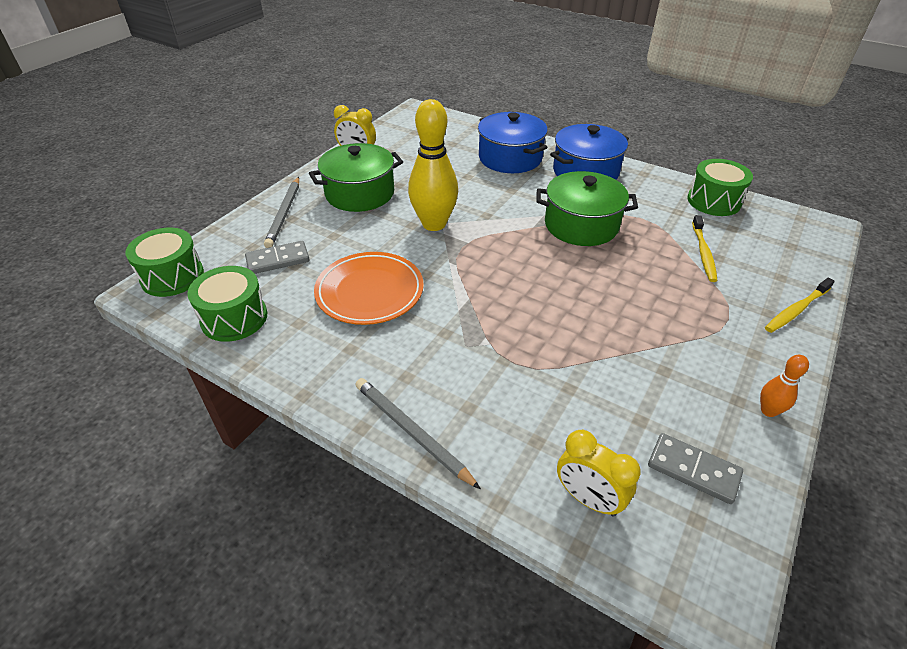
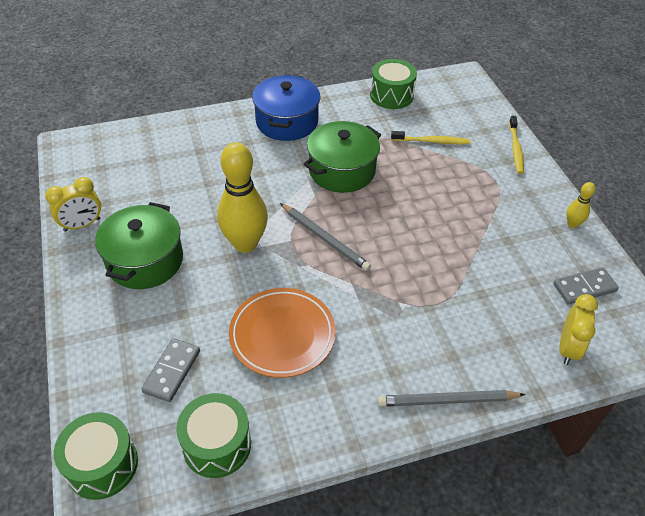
camera: 50 degrees left, 5 degrees up
grey pencil [264,177,299,248] -> grey pencil moved to [280,203,371,271]
blue pot [478,112,548,173] -> none
yellow clock [557,430,641,516] -> yellow clock turned 60 degrees counterclockwise [559,294,598,365]
yellow toothbrush [692,215,717,282] -> yellow toothbrush turned 45 degrees counterclockwise [391,131,470,144]
orange bowling pin [760,355,809,417] -> yellow bowling pin [566,182,595,228]

